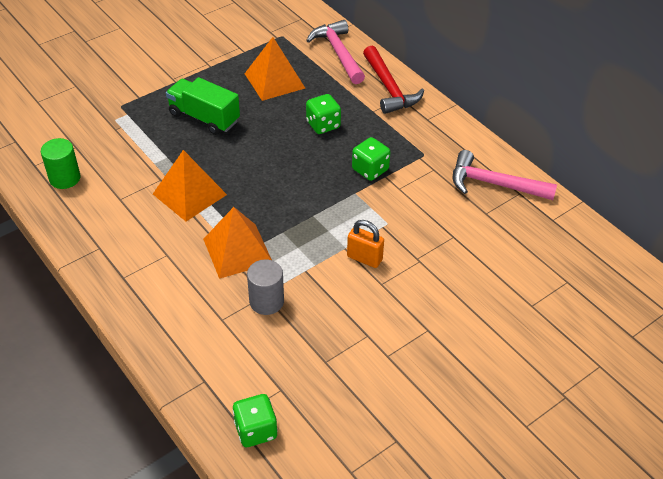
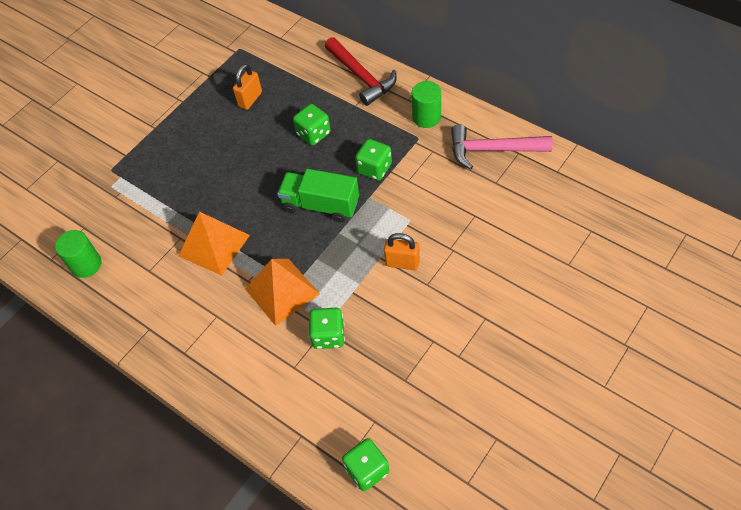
camera: 10 degrees left, 10 degrees up
green truck [166,77,240,135] -> green truck moved to [277,169,359,222]
orange pyramid [245,37,305,101] -> orange padlock [233,64,262,110]
grey cylinder [247,259,284,315] -> green dice [309,308,345,349]
pink hammer [306,20,365,84] -> none
none -> green cylinder [412,81,441,128]

